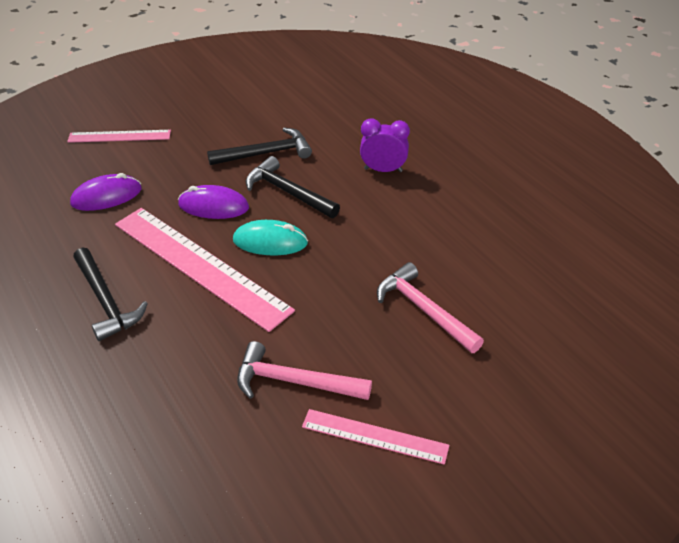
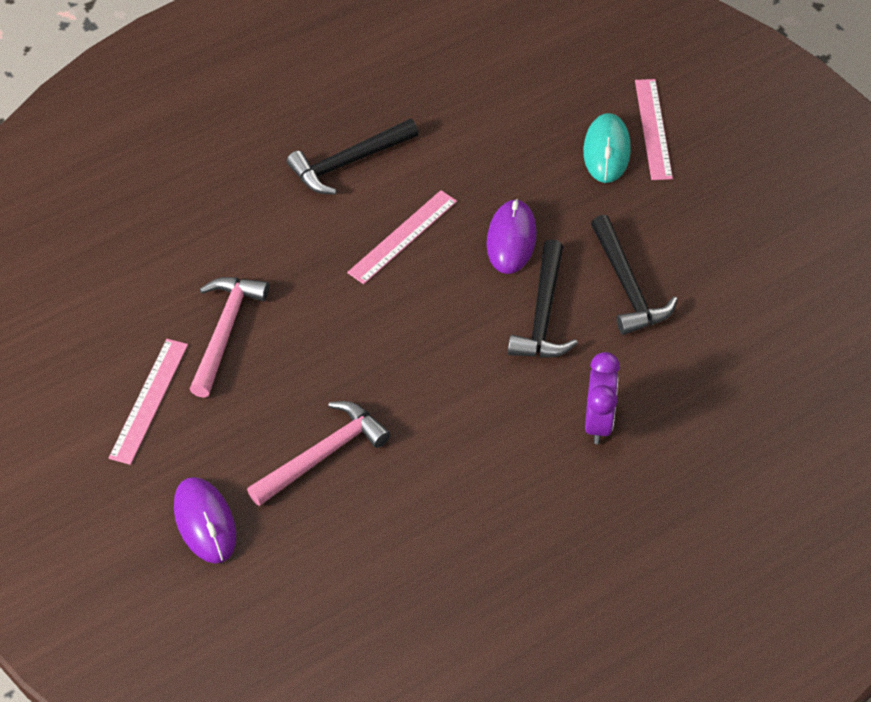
camera: 90 degrees right, 10 degrees up
purple mouse [70,173,142,211] -> purple mouse moved to [174,477,236,564]
pink ruler [115,208,295,332] -> pink ruler [347,190,457,284], size x0.53
turquoise mouse [233,220,308,255] -> turquoise mouse moved to [583,113,631,183]
black hammer [246,156,340,218] -> black hammer turned 150 degrees clockwise [508,239,578,358]

